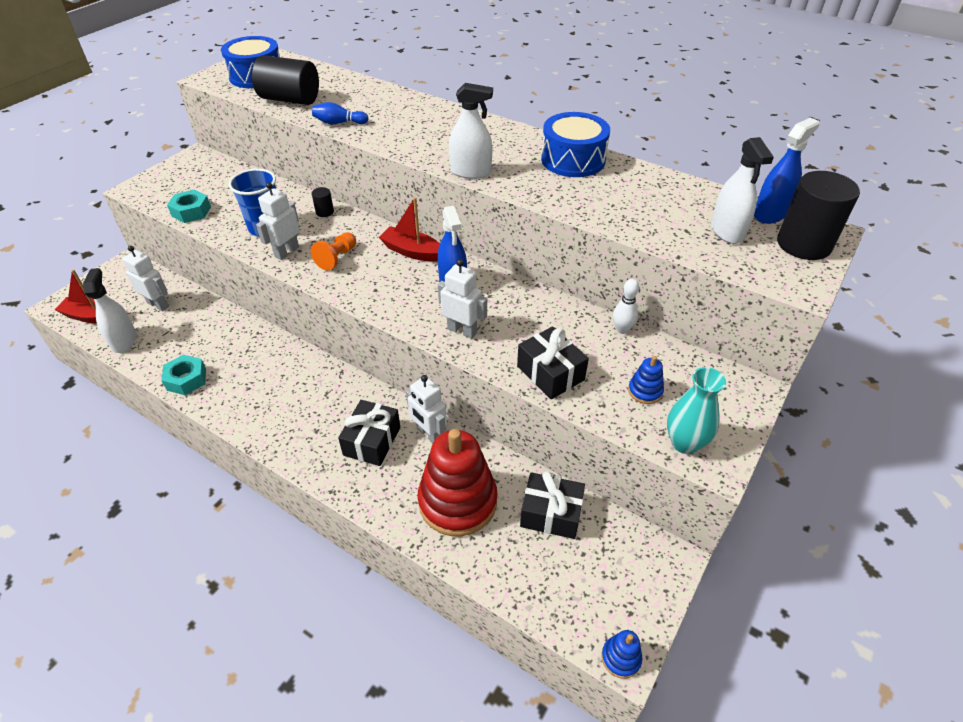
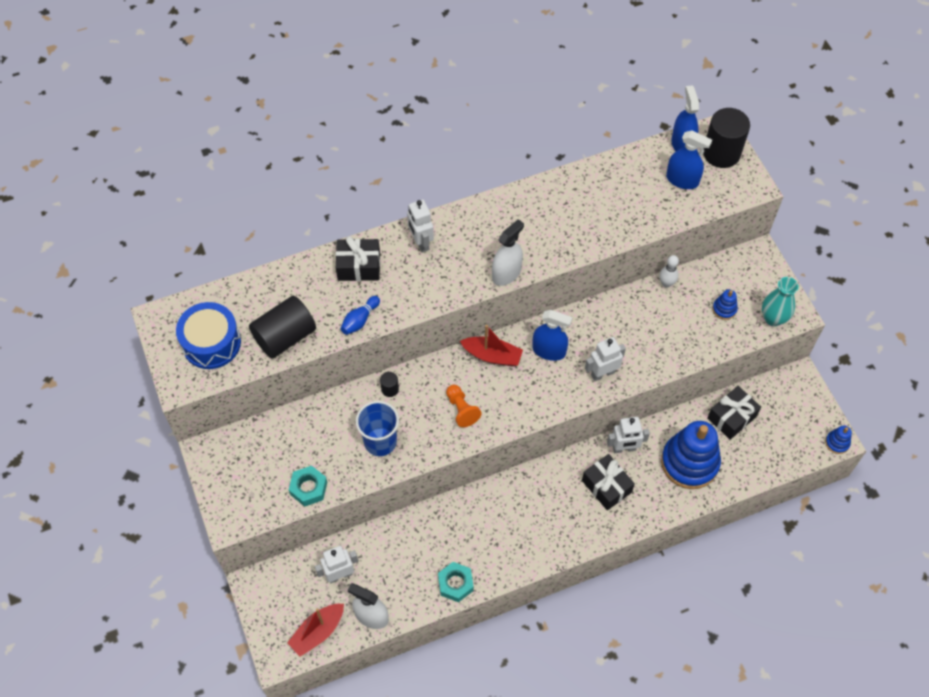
camera: 55 degrees left, 15 degrees up
white robot [256,182,300,260] -> white robot moved to [407,200,434,253]
red boat [379,197,440,262] -> red boat turned 135 degrees counterclockwise [460,325,523,367]
red stacking toy [418,429,497,537] -> blue stacking toy [661,421,721,489]
black gift [517,326,589,399] -> black gift moved to [336,236,380,281]
blue drum [541,112,610,177] -> none
white spray bottle [711,137,774,244] -> blue spray bottle [666,130,712,189]

